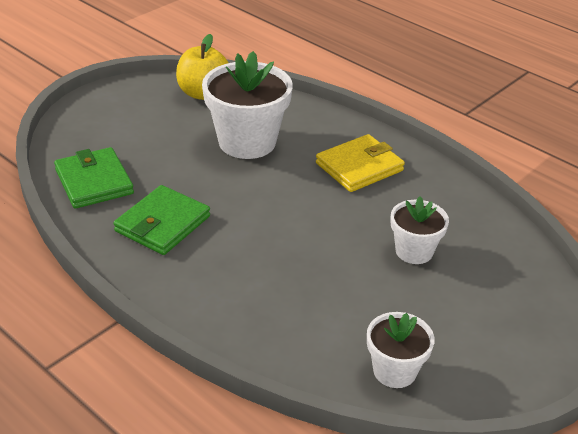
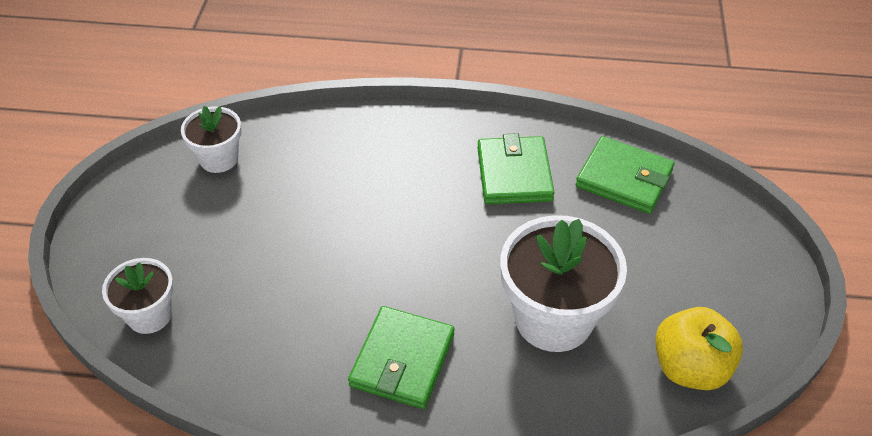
camera: 145 degrees right, 10 degrees up
yellow wallet [316,134,405,192] -> green wallet [348,306,454,409]
white flower pot [390,196,449,264] -> white flower pot moved to [102,258,174,334]

